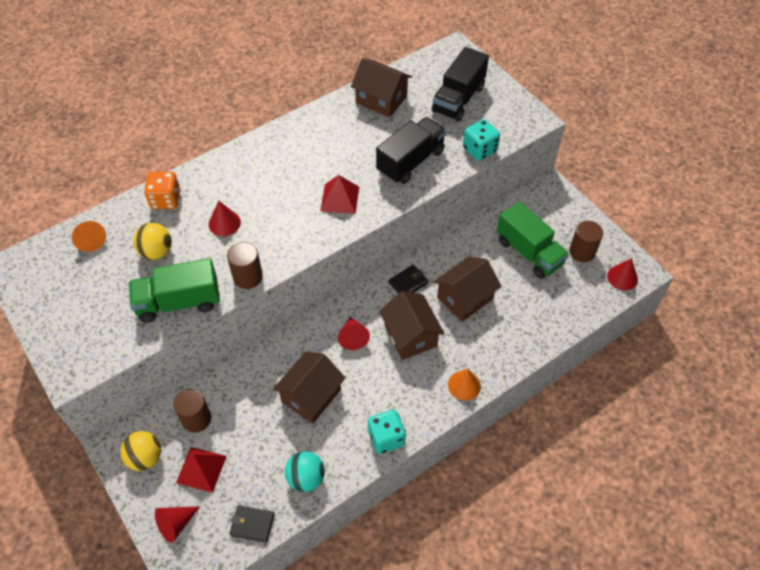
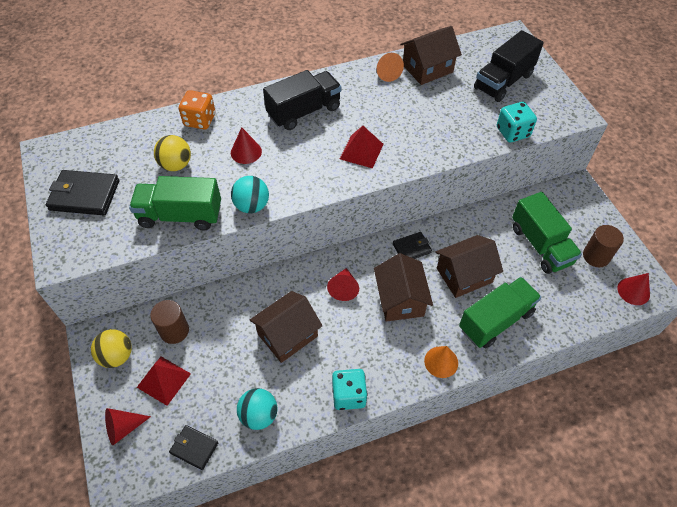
camera: 15 degrees right, 0 degrees up
orange cone [72,221,106,252] -> orange cone moved to [377,53,404,82]
brown cylinder [227,242,263,289] -> turquoise ball [231,176,269,213]
brown house [351,58,412,118] -> brown house turned 75 degrees counterclockwise [400,26,462,85]
black truck [376,117,446,184] -> black truck moved to [263,70,341,130]
none -> black wallet [46,170,119,215]
none -> green truck [459,277,542,348]

